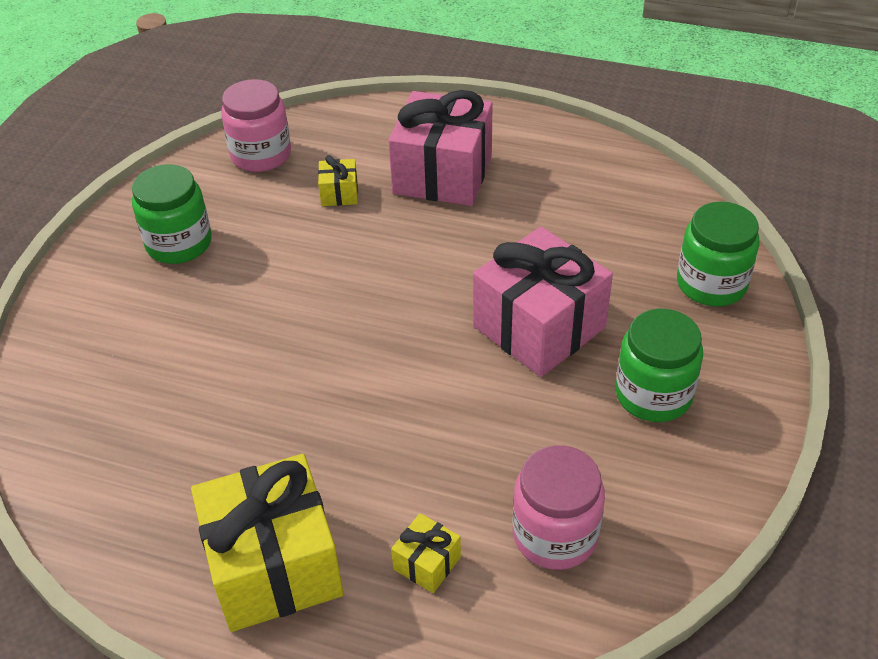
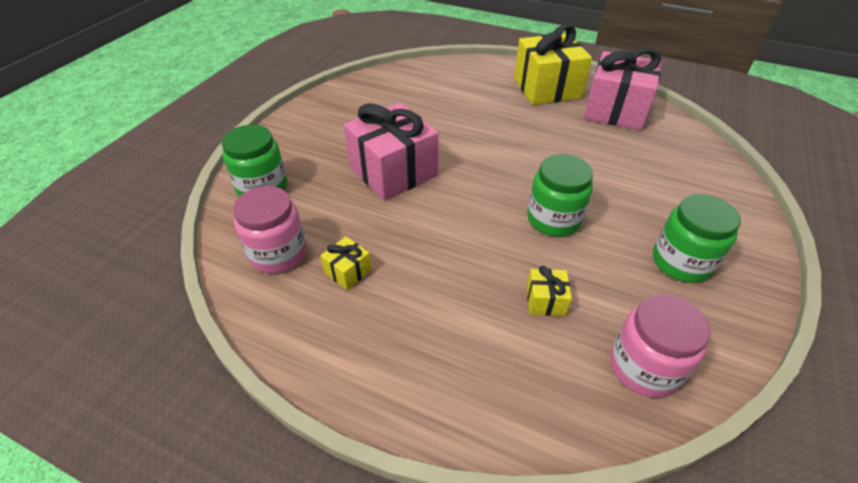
camera: 175 degrees left, 0 degrees up
pink gift [388,90,493,206] -> pink gift moved to [584,48,661,131]
yellow gift [391,513,461,593] -> yellow gift moved to [320,237,372,290]
pink jar [512,445,605,570] -> pink jar moved to [233,186,307,273]
green jar [616,309,703,422] -> green jar moved to [527,154,593,236]

